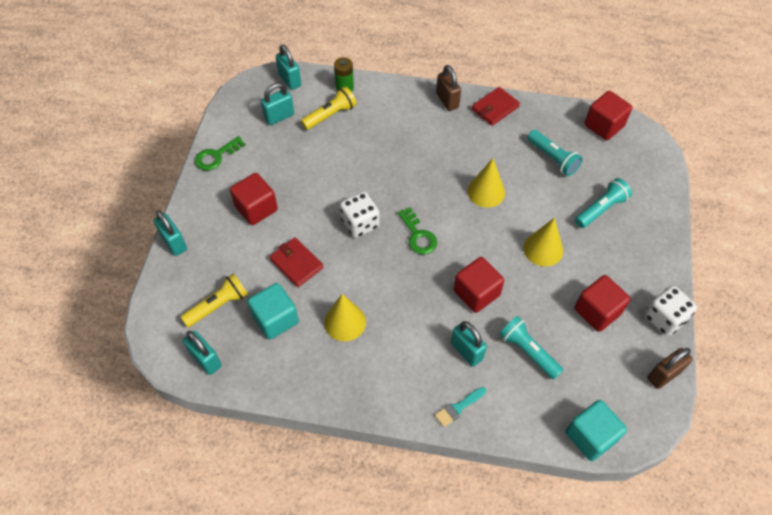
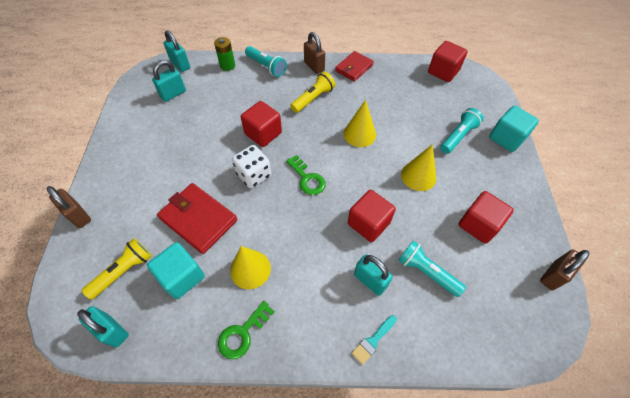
camera: 10 degrees left, 0 degrees up
turquoise padlock [153,210,187,256] -> brown padlock [47,186,91,228]
green key [195,136,246,171] -> green key moved to [218,301,275,359]
red cube [230,173,278,225] -> red cube moved to [241,101,282,147]
red wallet [269,237,324,287] -> red wallet [157,183,237,254], size x1.51
yellow flashlight [301,86,357,130] -> yellow flashlight moved to [290,72,335,113]
turquoise flashlight [527,130,583,176] -> turquoise flashlight moved to [245,46,287,77]
turquoise cube [566,400,627,461] -> turquoise cube moved to [489,106,539,152]
white dice [645,286,697,336] -> none

